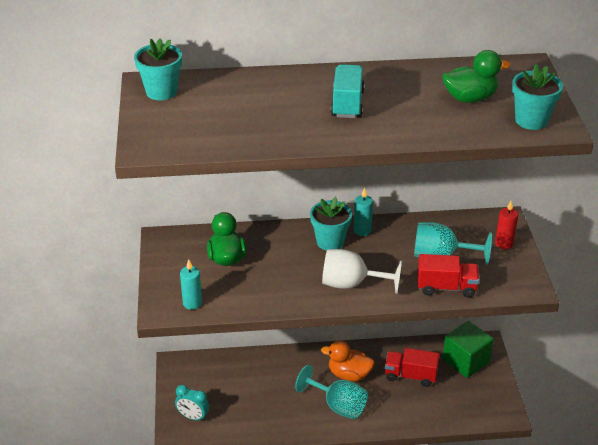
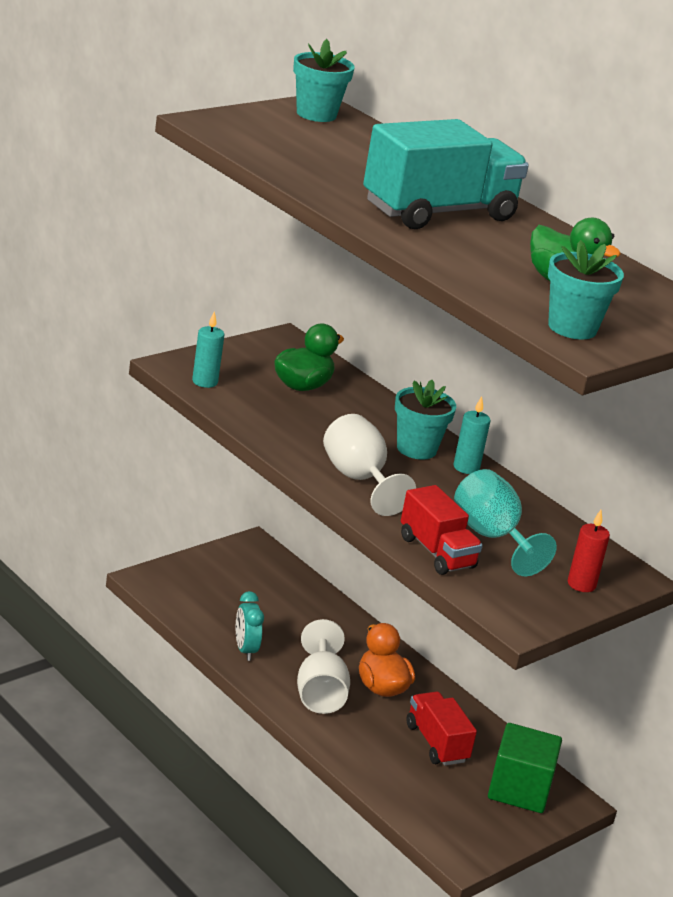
camera: 50 degrees right, 10 degrees down
turquoise clock [175,385,209,421] -> turquoise clock moved to [236,591,264,661]
turquoise goblet [295,365,368,419] -> white goblet [297,619,350,714]
turquoise truck [331,64,365,118] -> turquoise truck [363,119,529,229], size x1.69

